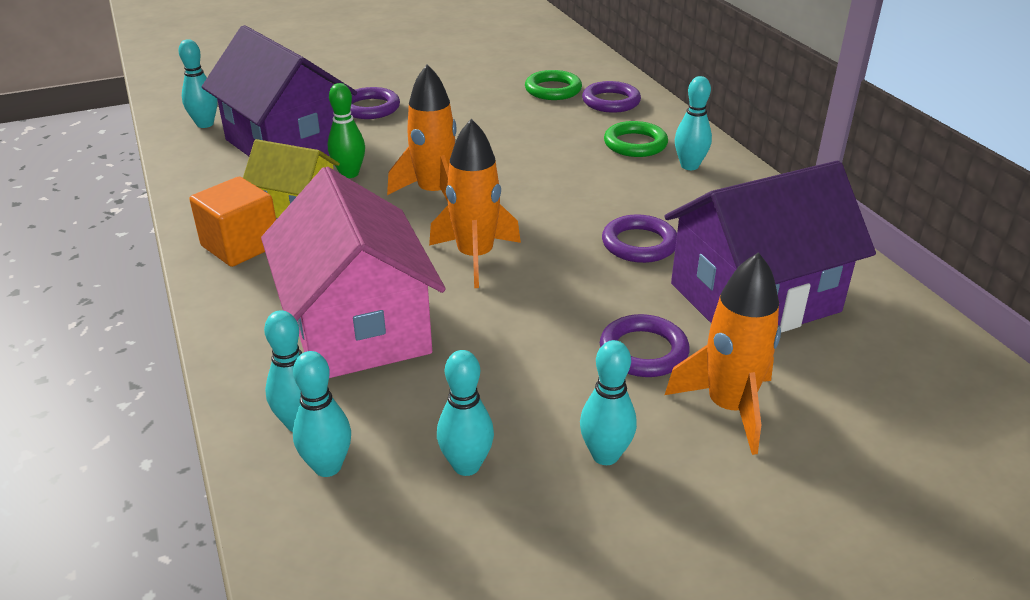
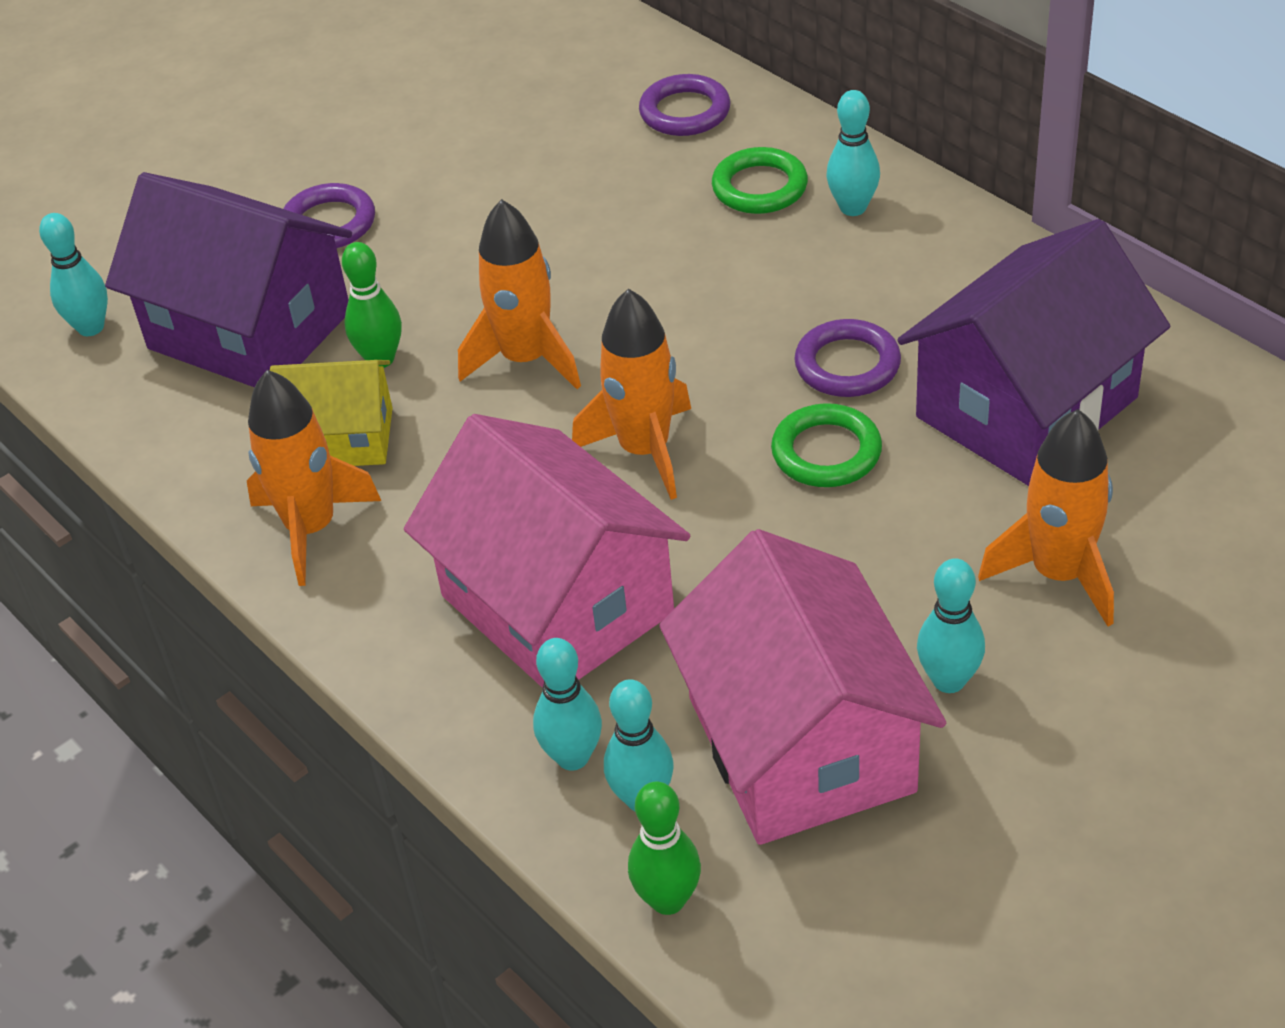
camera: 15 degrees left, 10 degrees up
orange cube [189,177,276,267] -> orange rocket [247,370,381,586]
turquoise bowling pin [437,350,494,476] -> pink house [659,529,946,845]
green ring [525,70,582,100] -> green ring moved to [771,403,882,487]
purple ring [600,314,689,377] -> none
none -> green bowling pin [628,782,701,915]

